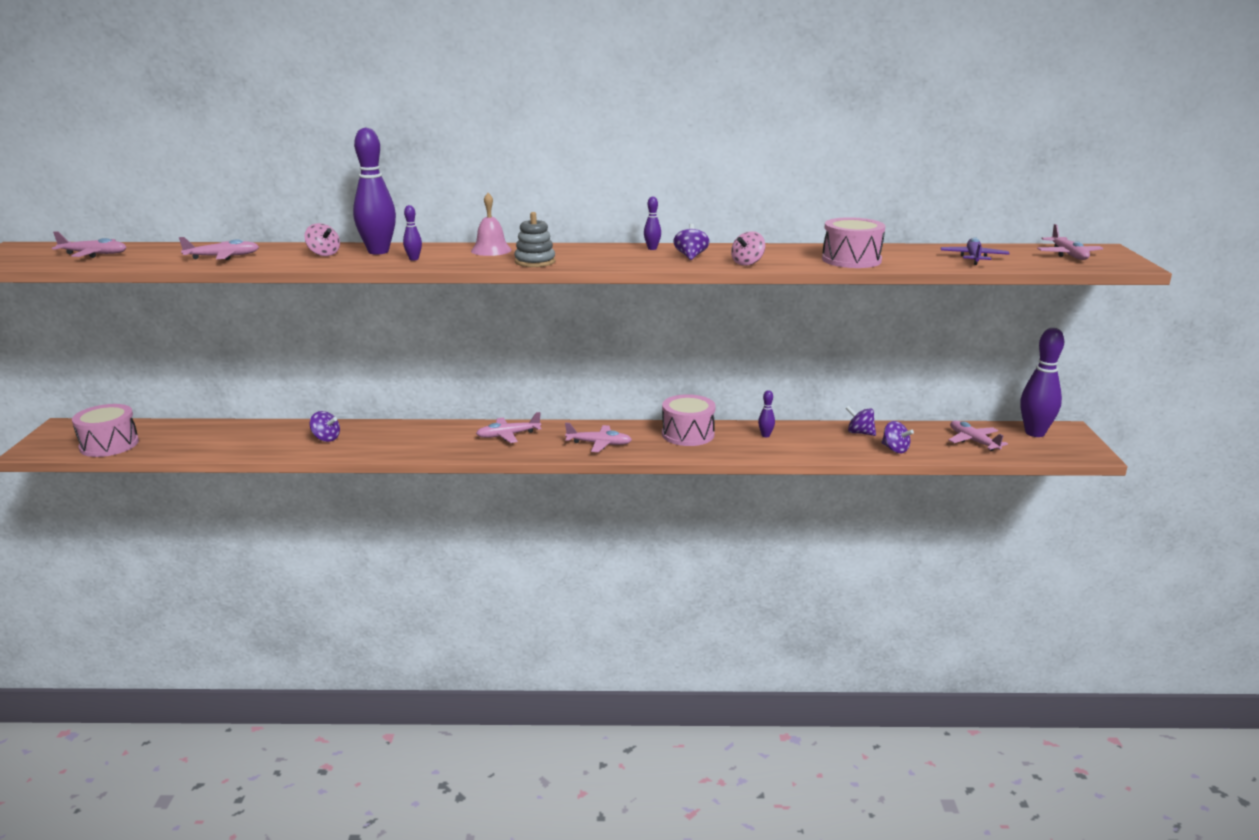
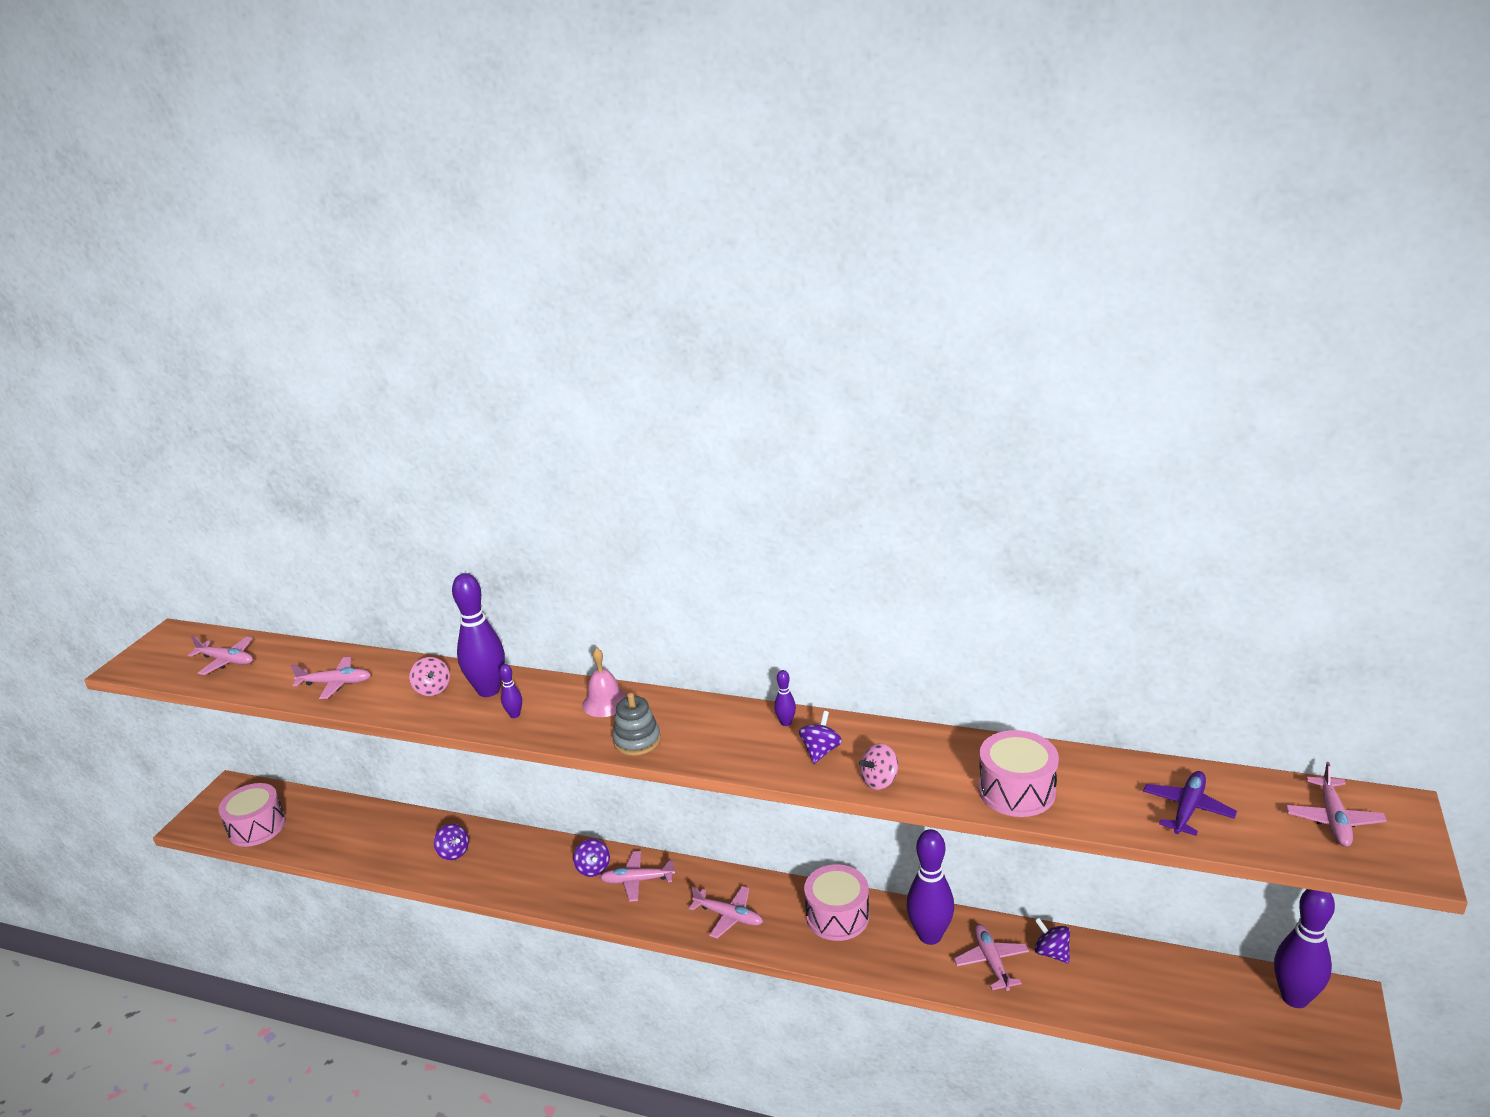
camera: 20 degrees right, 5 degrees up
purple bowling pin [758,390,775,437] -> purple bowling pin [906,829,954,945], size x2.28
purple spinning top [881,421,914,453] -> purple spinning top moved to [573,839,610,877]
pink plane [949,421,1008,451] -> pink plane moved to [954,924,1029,991]

